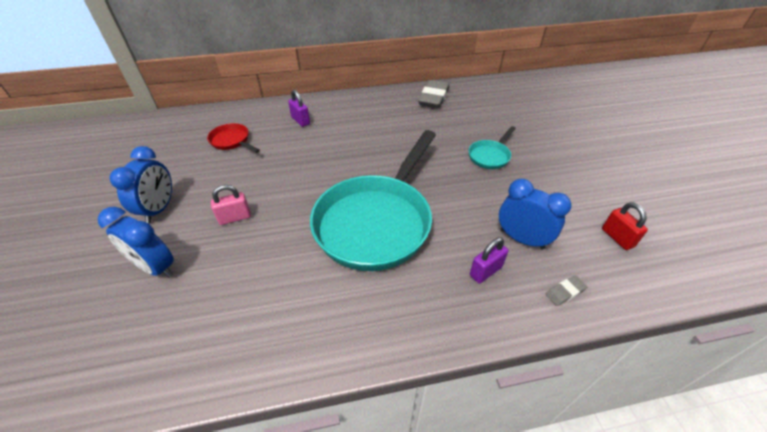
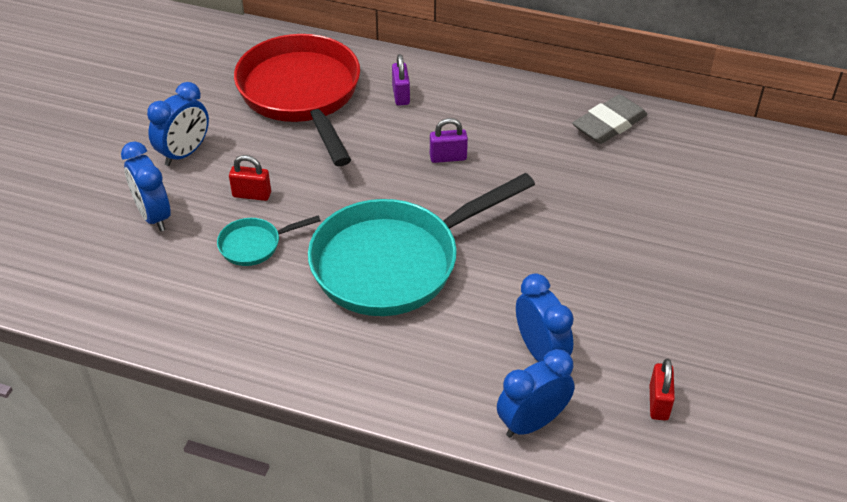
camera: 30 degrees right, 0 degrees up
red pan [207,123,260,153] -> red pan [234,34,360,166], size x2.34
pink padlock [211,185,251,225] -> red padlock [229,155,271,201]
turquoise pan [468,126,516,169] -> turquoise pan moved to [217,215,321,266]
purple padlock [470,237,508,283] -> purple padlock moved to [430,118,468,163]
grey eraser [546,275,587,306] -> blue clock [497,349,575,437]

